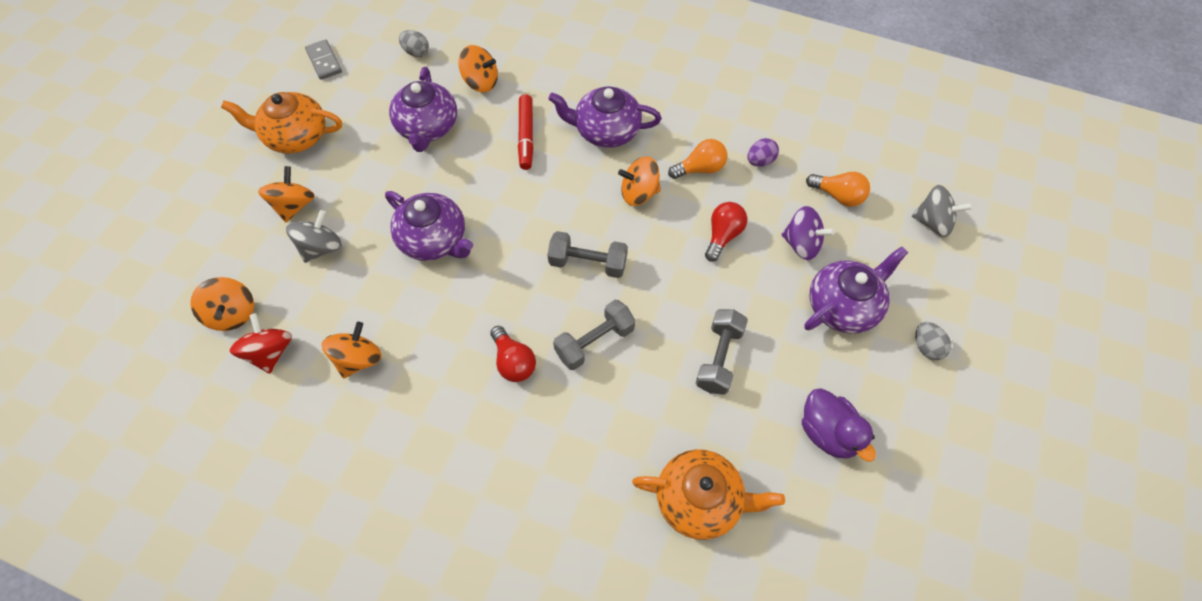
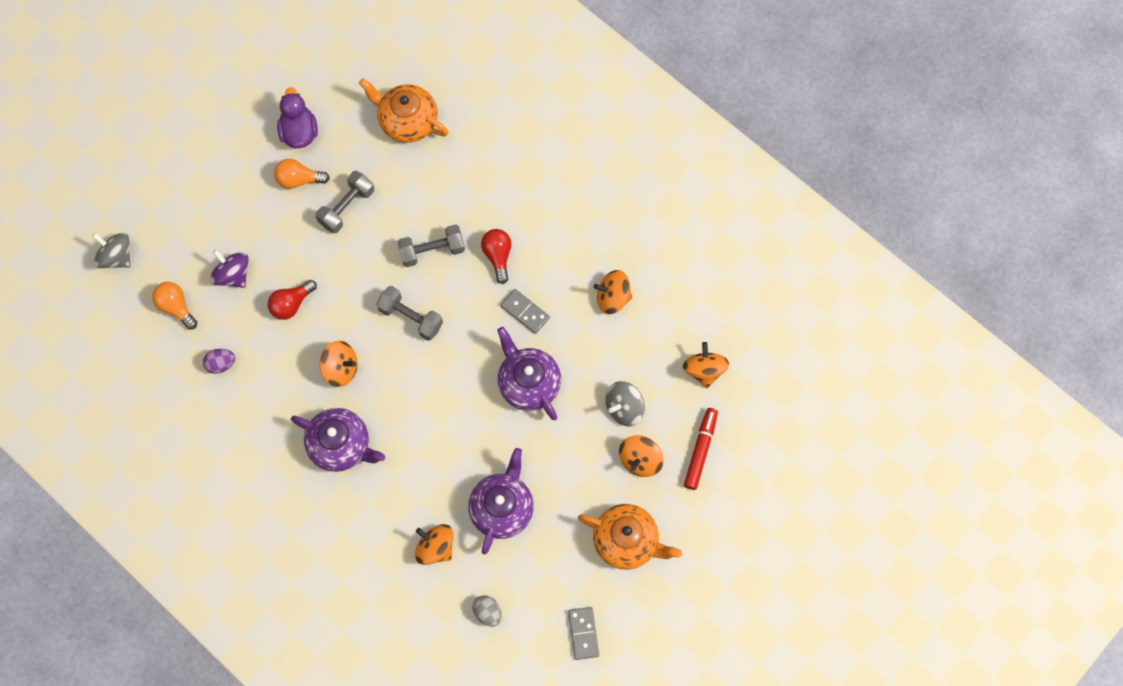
camera: 160 degrees left, 10 degrees up
red spinning top [229,313,292,374] -> none
orange spinning top [321,322,382,378] -> orange spinning top turned 45 degrees clockwise [594,270,632,314]
red marker [518,94,534,170] -> red marker moved to [684,408,718,490]
orange light bulb [668,139,727,179] -> orange light bulb moved to [274,159,330,189]
purple teapot [804,246,908,334] -> none
grey egg [915,322,951,360] -> none
none -> grey domino [501,289,550,334]

